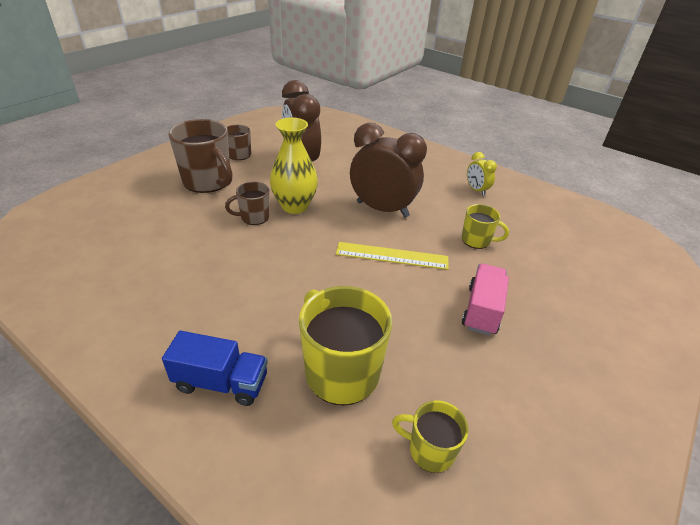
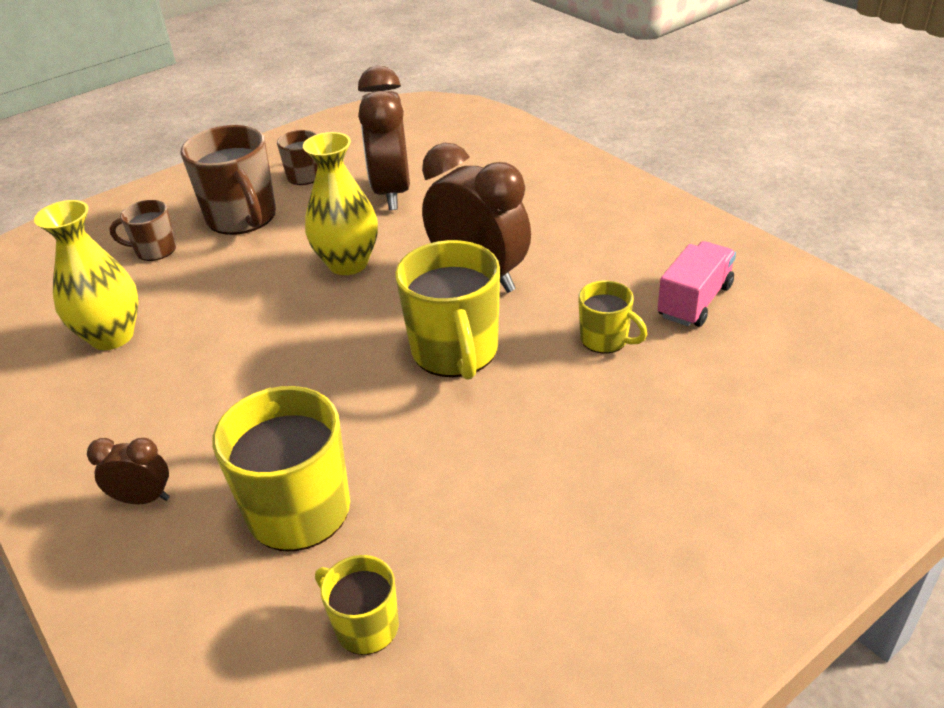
camera: 20 degrees right, 0 degrees up
blue truck [162,331,268,406] -> brown clock [87,438,170,504]
brown mug [225,182,270,225] -> brown mug moved to [109,200,176,261]
yellow ruler [336,242,449,270] -> yellow mug [395,240,500,380]
pink truck [462,264,509,336] -> pink truck moved to [658,241,736,327]
yellow clock [467,152,497,196] -> none
none -> yellow vase [34,200,139,350]

